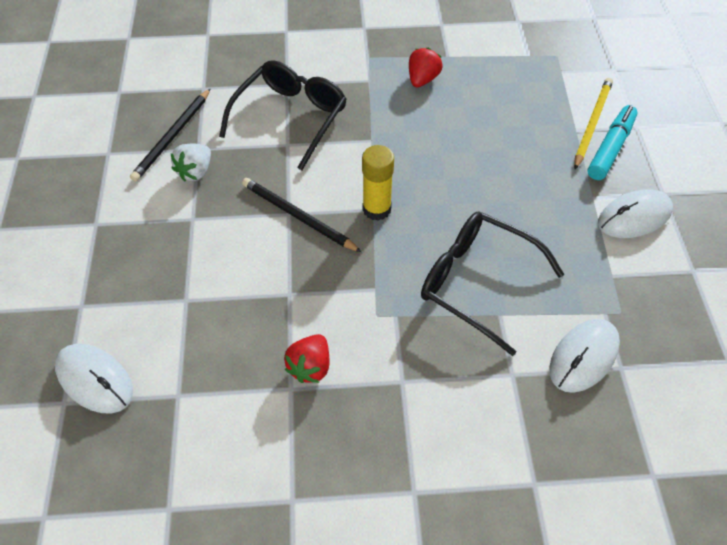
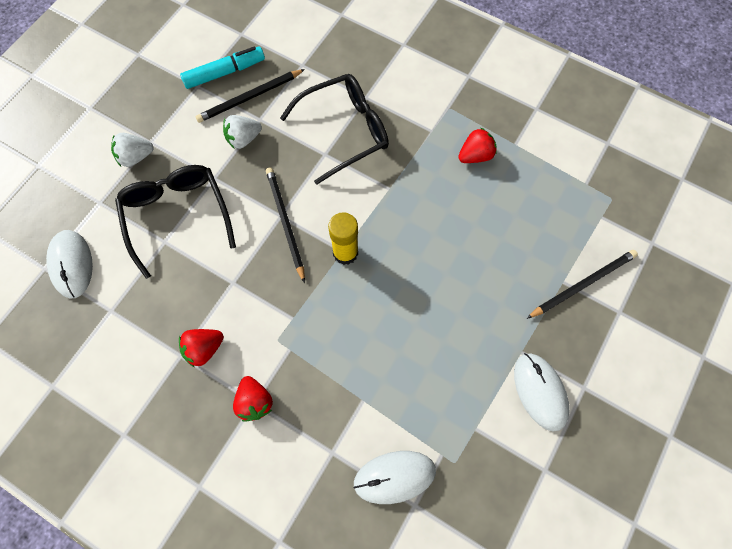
camera: 35 degrees right, 15 degrees up
black glasses [421,212,564,356] -> black glasses moved to [115,165,236,279]
yellow pencil [574,78,613,169] -> black pencil [527,250,638,319]
turquoise marker [587,105,637,180] -> turquoise marker moved to [180,46,265,89]
white mouse [598,189,673,238] -> white mouse turned 60 degrees clockwise [514,353,569,431]
none -> white strawberry [111,133,154,167]
none -> red strawberry [233,376,273,422]

